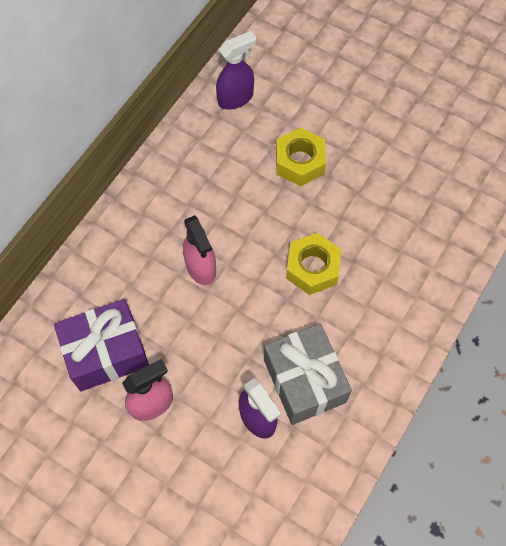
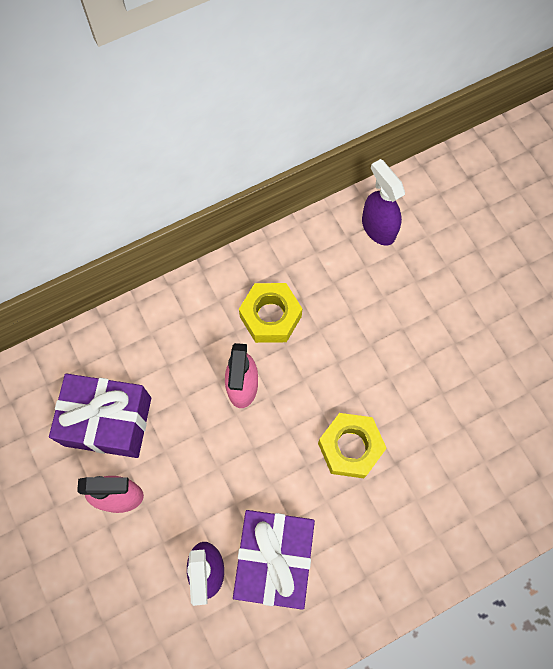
camera: 30 degrees right, 5 degrees up
purple spray bottle [216,31,256,110] -> purple spray bottle turned 120 degrees counterclockwise [362,159,405,246]
grey gift [264,323,352,425] -> purple gift [233,510,315,610]
yellow nut [276,127,326,186] -> yellow nut moved to [239,283,303,343]

